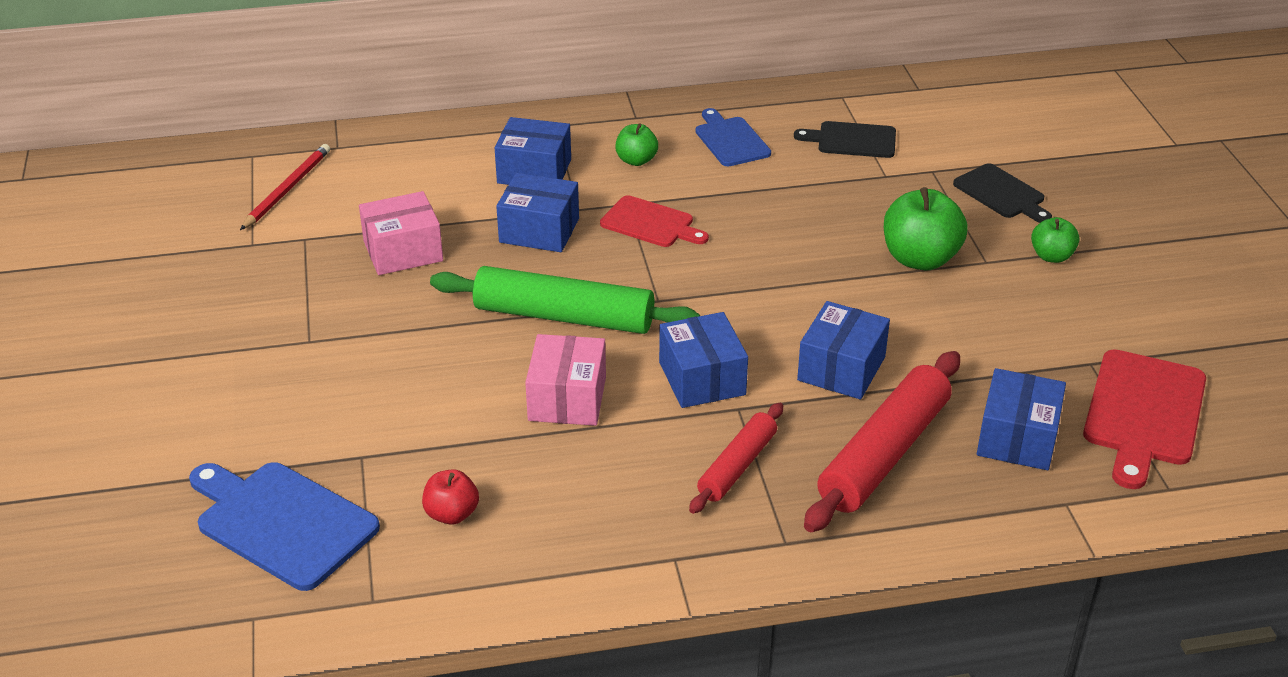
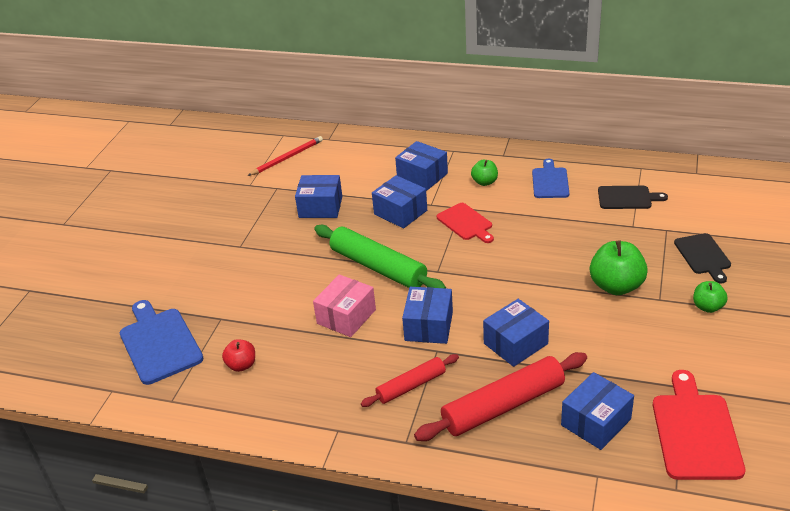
camera: 30 degrees right, 0 degrees up
pink box [359,191,443,275] -> blue box [295,175,342,218]
black cutting board [794,121,896,158] -> black cutting board turned 150 degrees clockwise [598,186,668,209]
red cutting board [1083,349,1206,489] -> red cutting board turned 135 degrees clockwise [653,370,745,480]

